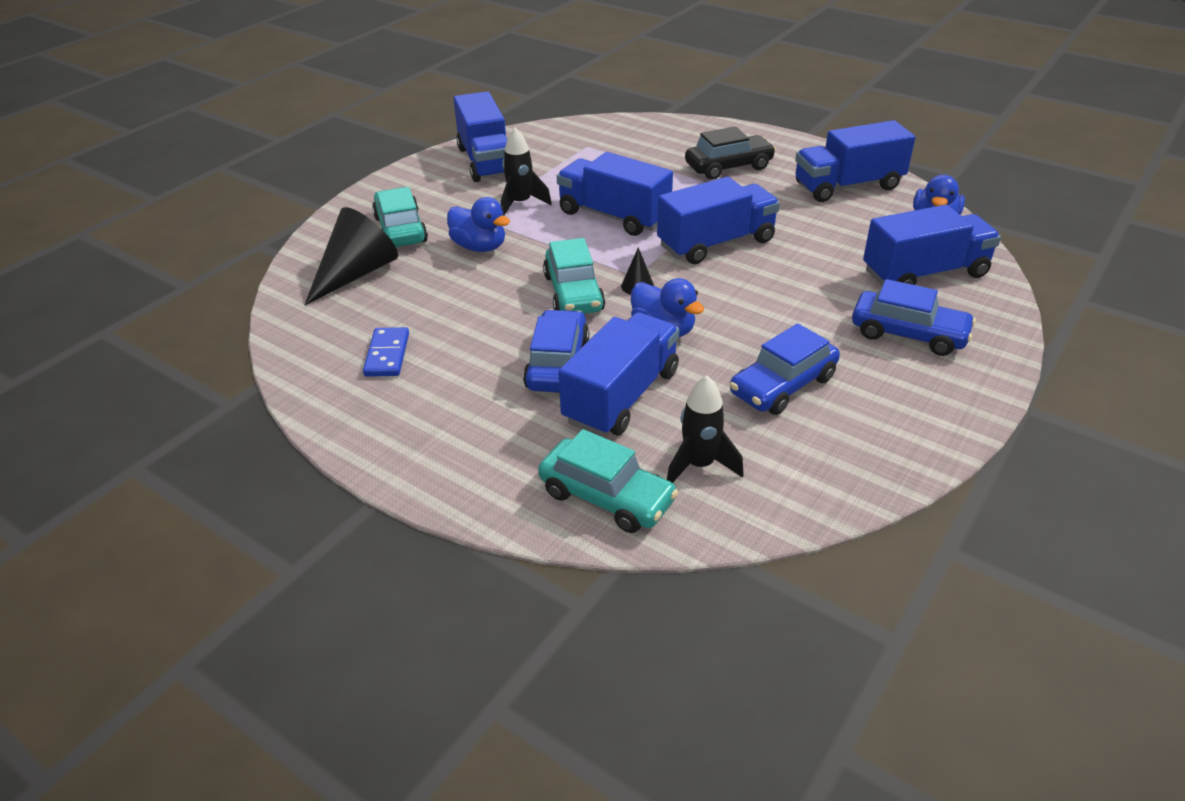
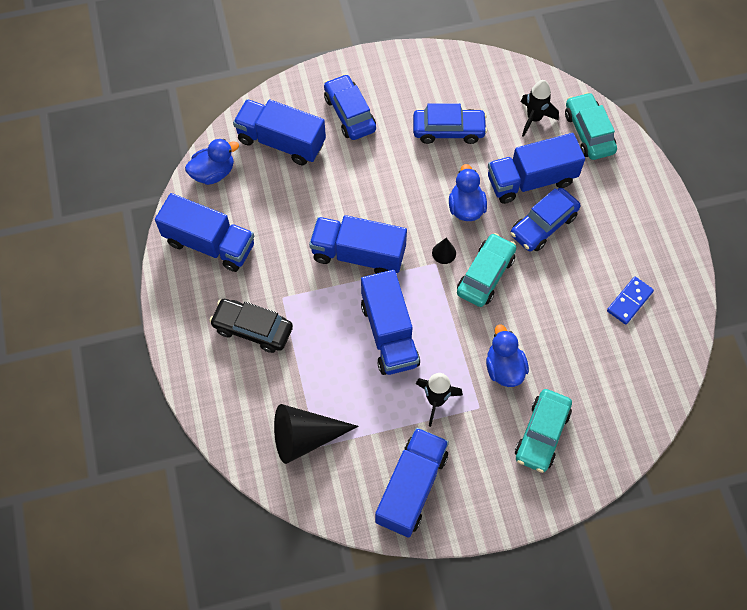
camera: 140 degrees left, 25 degrees up
black cone [305,207,398,305] -> black cone moved to [274,404,359,464]

